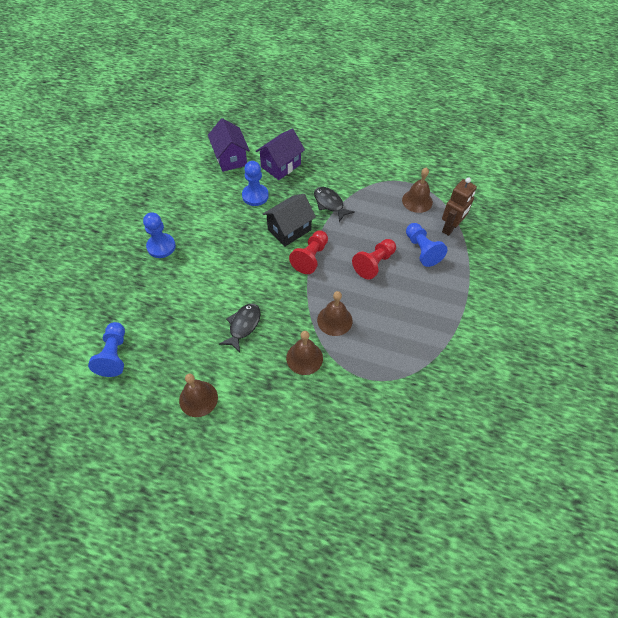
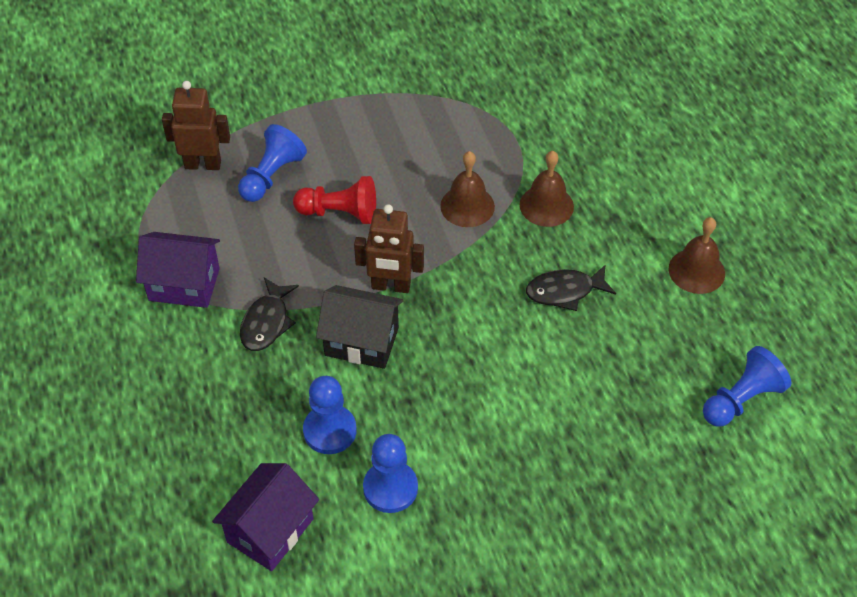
camera: 125 degrees left, 5 degrees down
blue pawn [143,212,176,258] -> blue pawn moved to [363,434,418,513]
purple house [256,129,305,180] -> purple house moved to [136,232,220,308]
red pawn [289,231,328,274] -> brown robot [354,204,424,293]
brown bell [402,167,433,213] -> none

